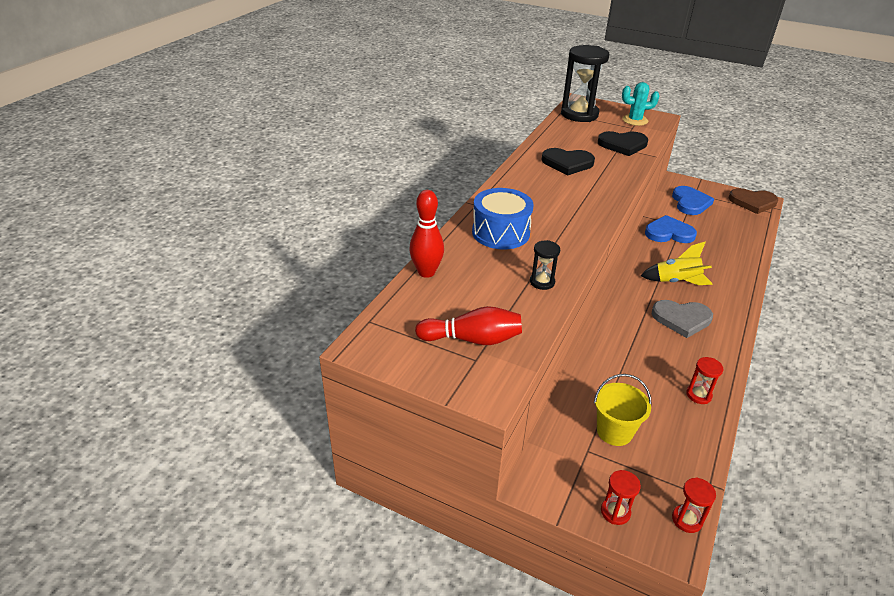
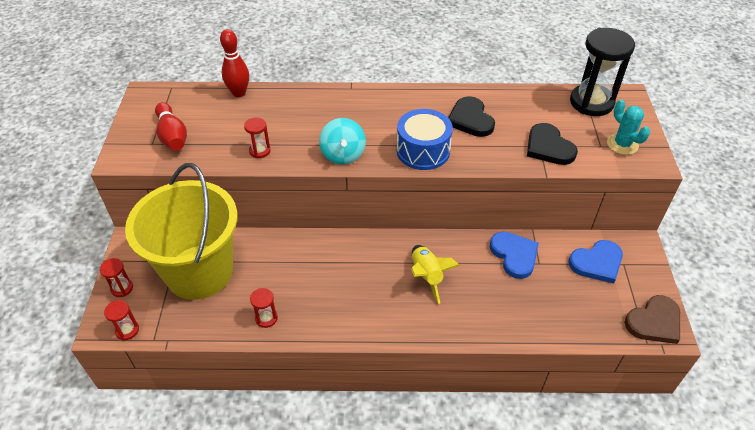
camera: 65 degrees right, 10 degrees up
blue drum [472,188,534,249] -> blue drum moved to [397,109,453,170]
black hourglass [530,240,560,290] -> red hourglass [244,117,271,158]
yellow bucket [594,374,652,446] -> yellow bucket [125,163,238,300], size x2.33
grey heart [652,300,713,338] -> none
brown heart [729,188,778,214] -> brown heart turned 105 degrees counterclockwise [624,295,680,344]
none -> turquoise spinning top [319,118,366,165]

